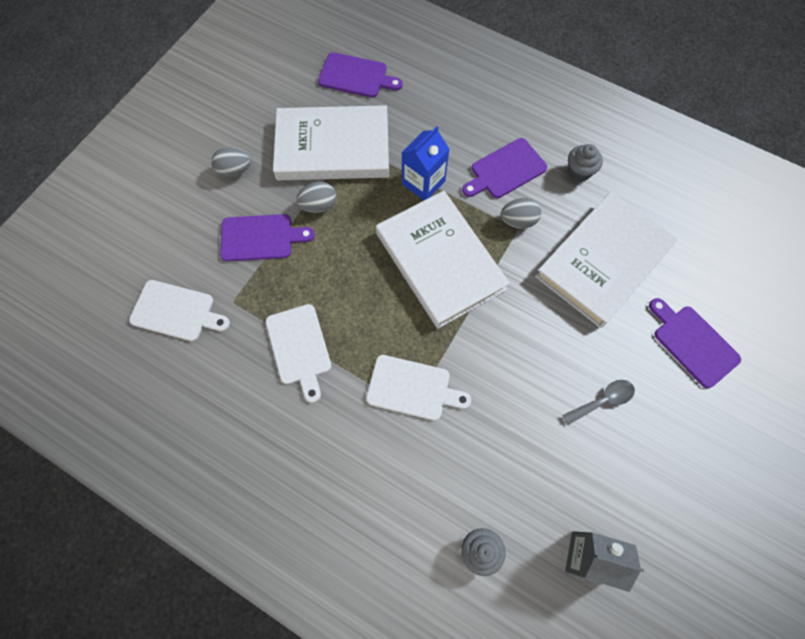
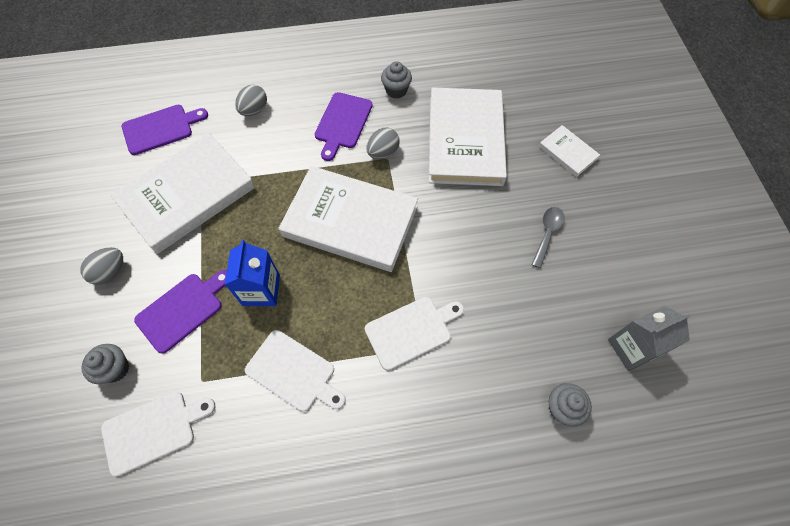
camera: 40 degrees left, 5 degrees down
grey egg [296,182,336,213] -> grey egg moved to [235,85,267,116]
blue carton [401,126,449,200] -> blue carton moved to [225,240,280,306]
purple cutting board [649,298,741,388] -> white book [539,125,600,177]
none -> grey cupcake [81,344,129,384]

